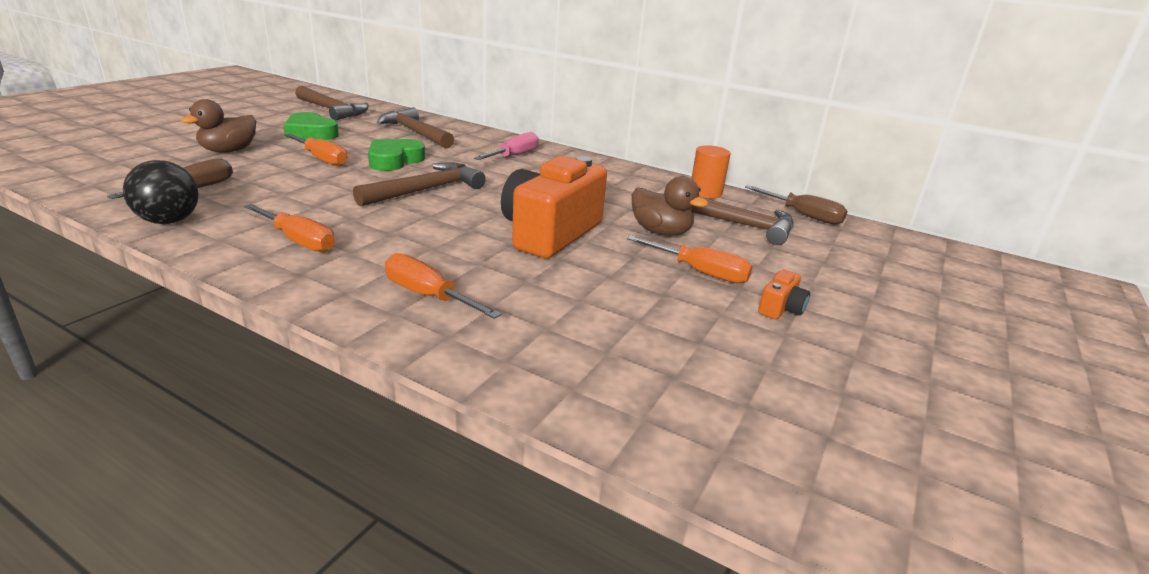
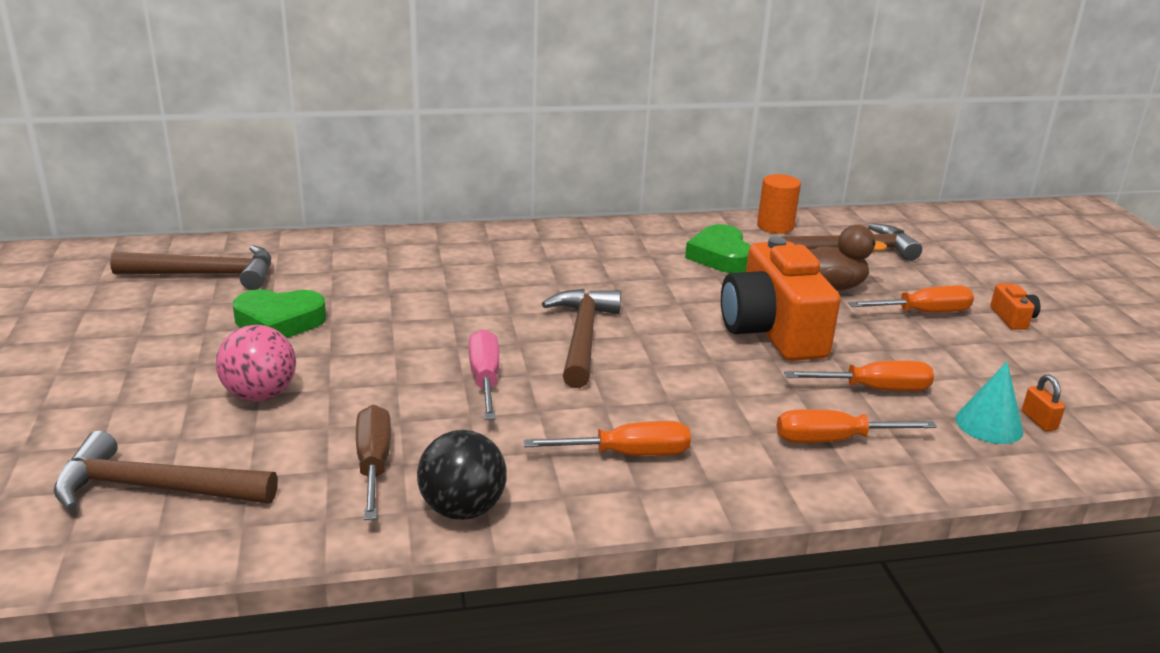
camera: 40 degrees left, 0 degrees up
brown duck [181,99,256,153] -> pink ball [216,325,296,402]
orange screwdriver [284,133,347,166] -> orange screwdriver moved to [784,361,934,391]
green heart [368,139,425,171] -> green heart moved to [685,224,750,273]
brown hammer [376,107,454,148] -> brown hammer moved to [54,431,278,511]
pink screwdriver [474,132,539,160] -> pink screwdriver moved to [469,329,499,420]
brown screwdriver [745,185,848,225] -> none
none -> turquoise cone [955,362,1023,444]
none -> orange padlock [1022,374,1065,431]

